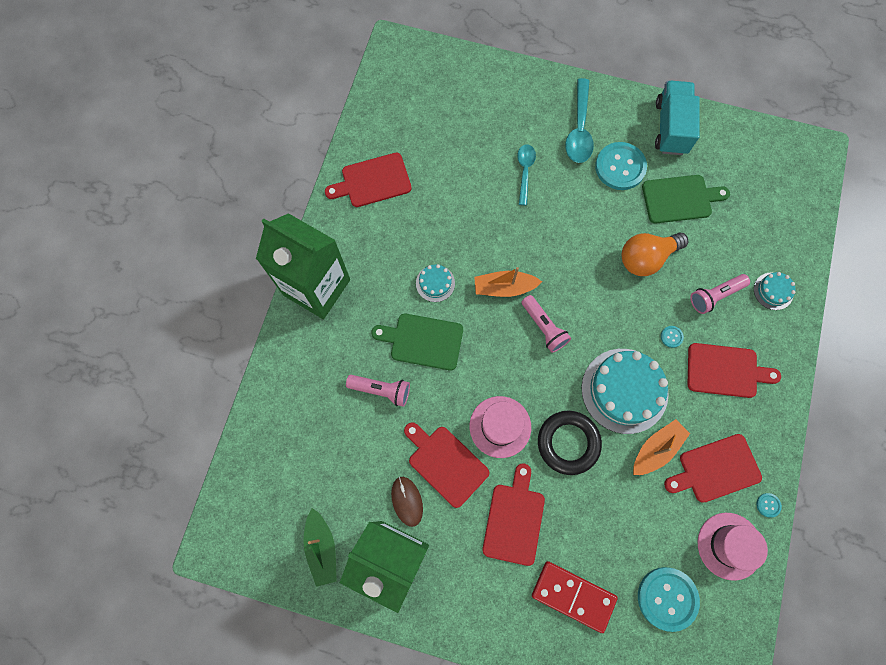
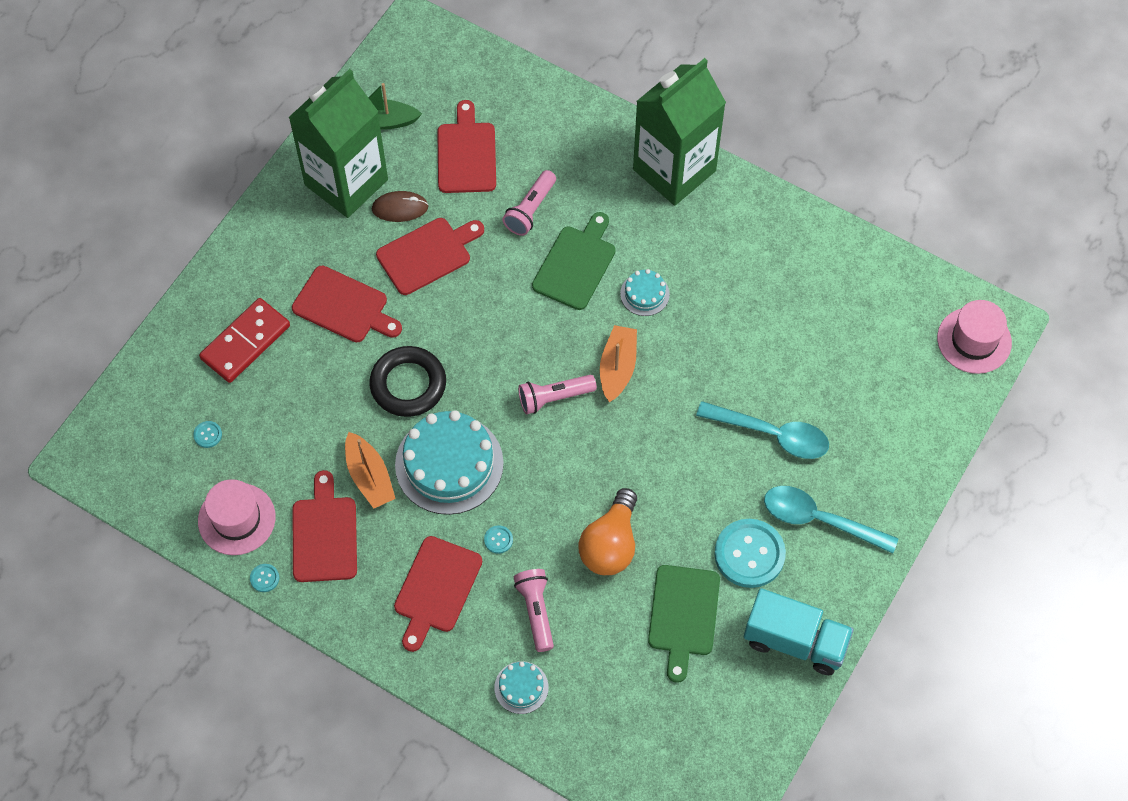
camera: 105 degrees right, 10 degrees down
red cutting board [325,153,412,207] -> red cutting board moved to [437,100,496,193]
pink hat [470,396,531,458] -> pink hat moved to [937,300,1012,374]
turquoise spoon [517,144,536,205] -> turquoise spoon [696,401,829,459], size x1.53
orange light bulb [622,233,688,276] -> orange light bulb turned 150 degrees counterclockwise [579,488,637,575]
turquoise button [638,567,700,632] -> turquoise button [193,421,222,448], size x0.41

